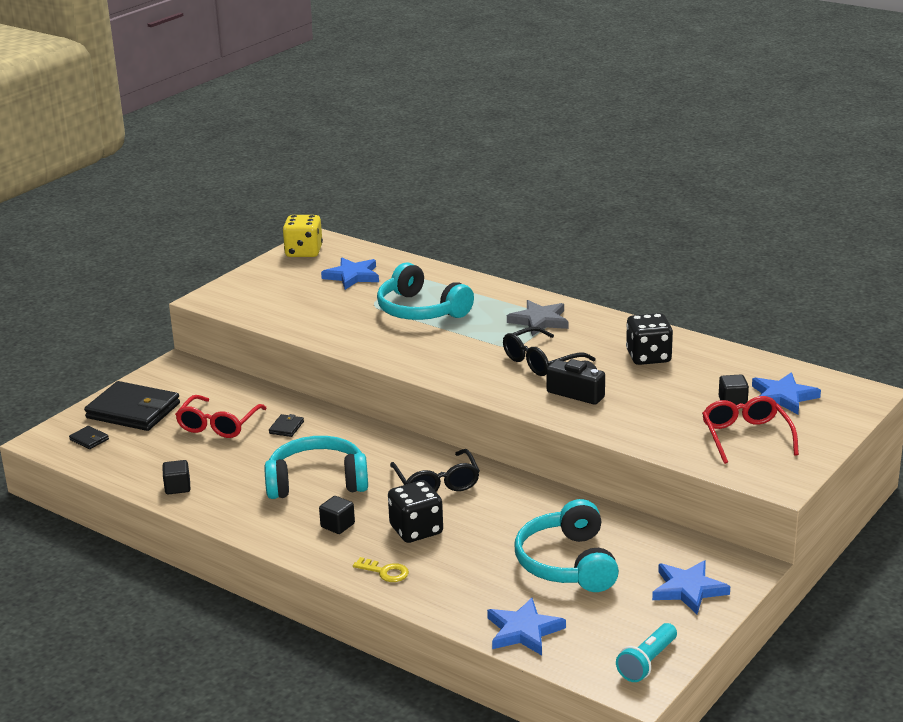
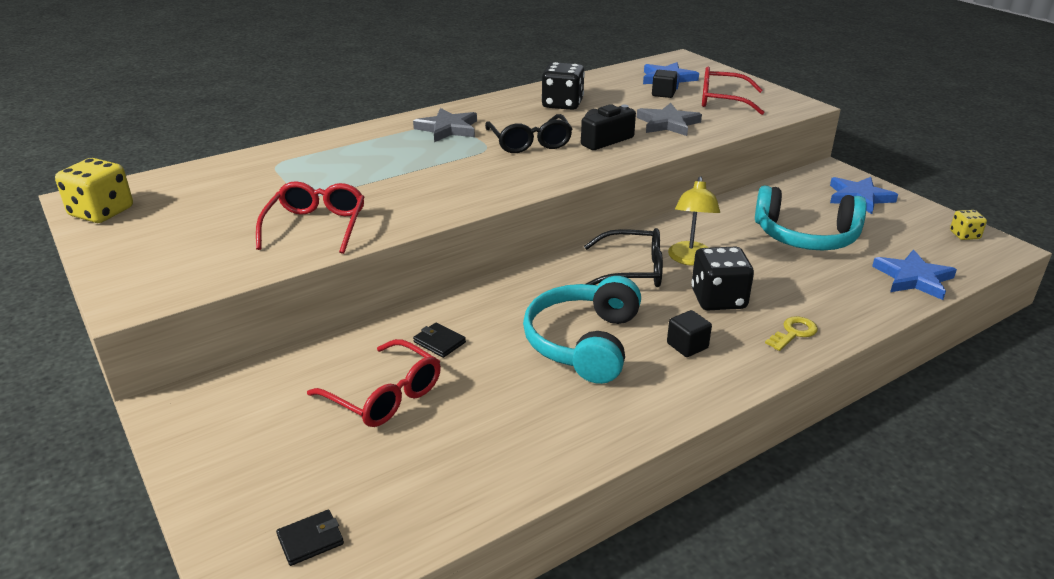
camera: 70 degrees left, 5 degrees up
black wallet [84,381,180,431] -> none
black cube [163,460,190,494] -> none
blue star [321,258,379,290] -> none
turquoise headphones [377,262,474,320] -> none
turquoise flashlight [616,623,677,682] -> yellow dice [950,210,987,240]
none -> red glasses [256,181,365,254]
none -> grey star [637,103,702,136]
none -> yellow lamp [668,176,720,266]

